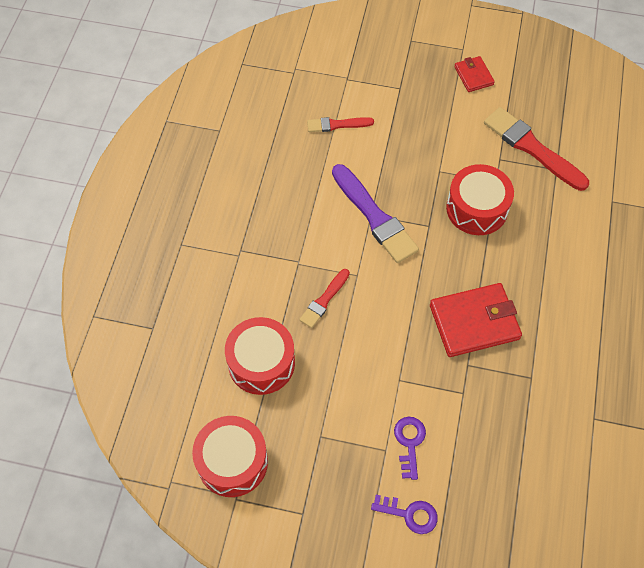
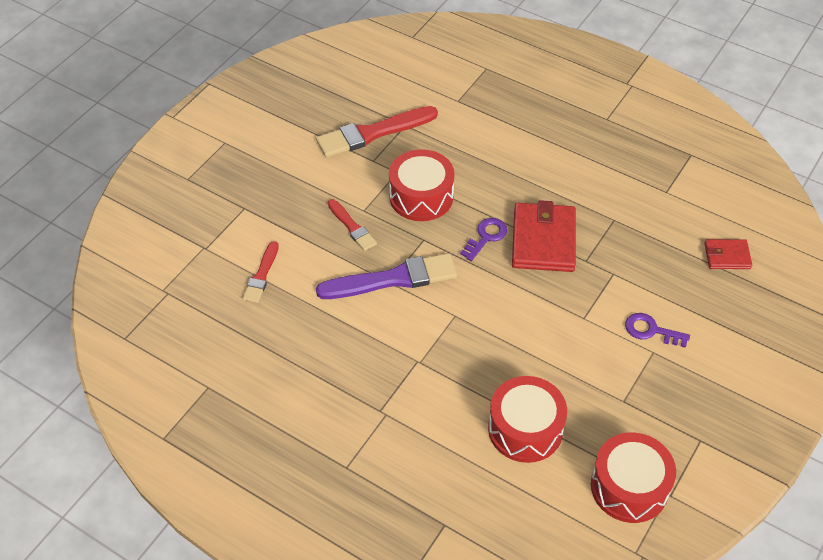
camera: 70 degrees left, 10 degrees down
red brush [299,269,350,328] -> red brush moved to [328,199,377,251]
purple key [371,495,438,534] -> purple key moved to [460,218,507,261]
red wallet [454,56,495,92] -> red wallet moved to [704,239,752,269]

